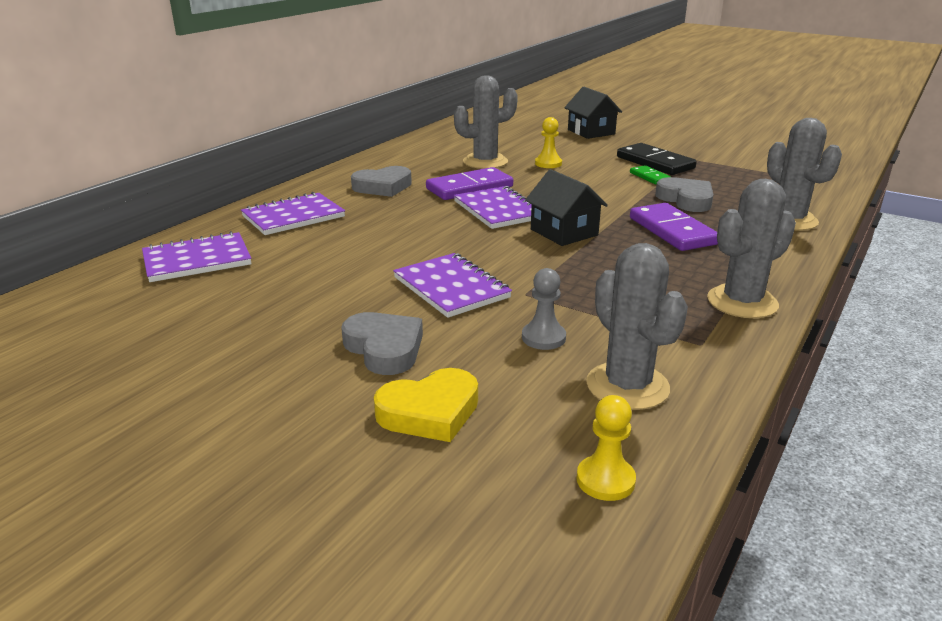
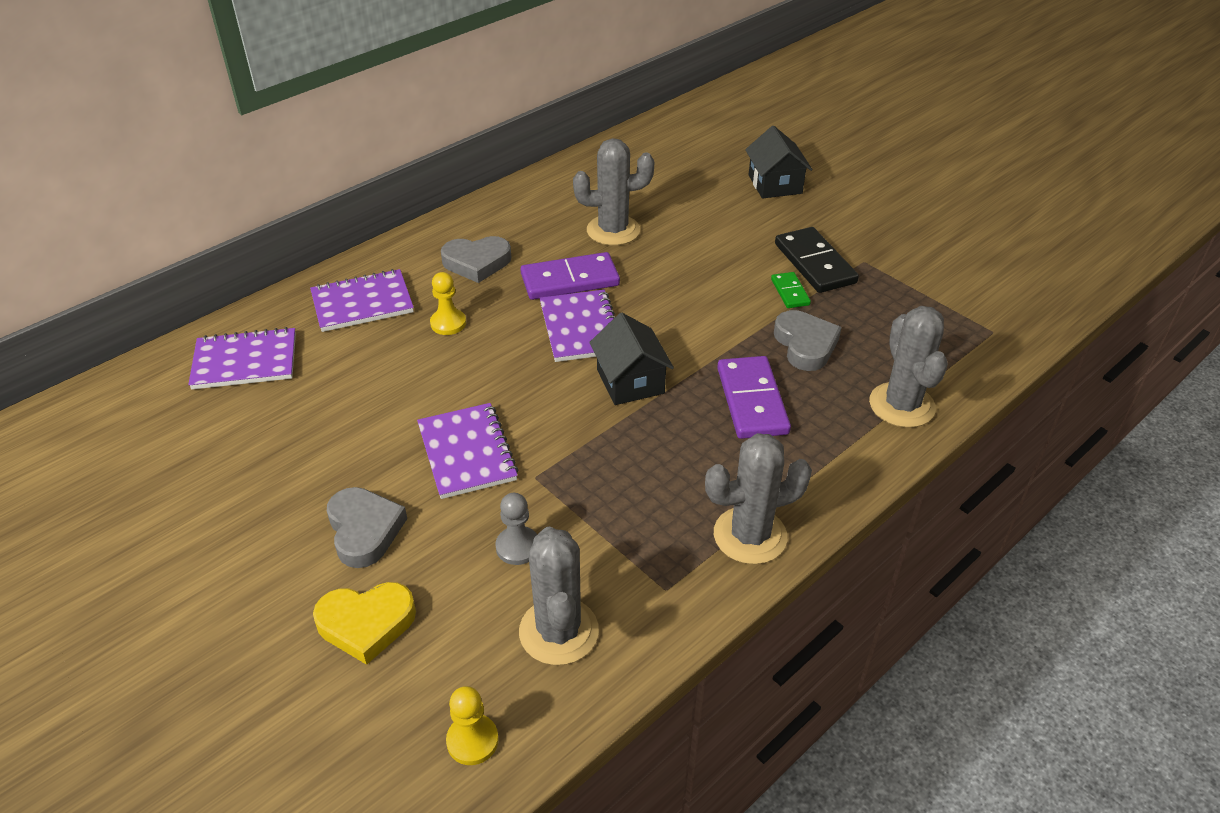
camera: 15 degrees right, 15 degrees up
yellow pawn [535,117,562,168] -> yellow pawn moved to [430,272,466,335]

